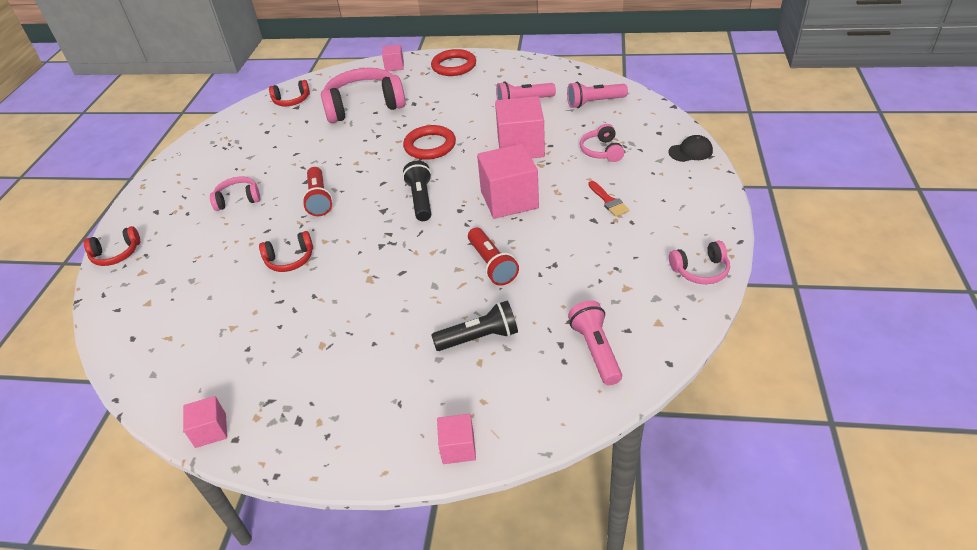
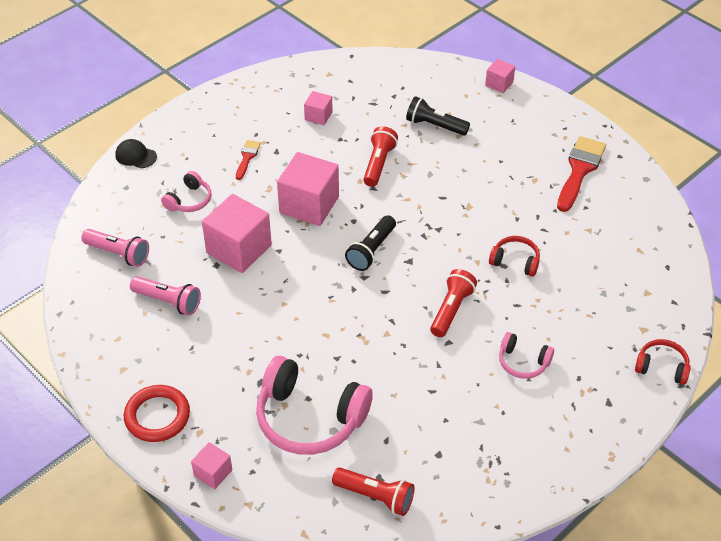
camera: 145 degrees left, 5 degrees up
pink cube [183,396,227,448] -> pink cube moved to [304,91,333,125]
red headphones [269,80,310,106] -> red flashlight [332,468,415,516]
red ring [403,125,456,160] -> none
pink flashlight [568,300,622,385] -> none
pink headphones [669,241,730,284] -> none
none -> red brush [557,136,606,212]

